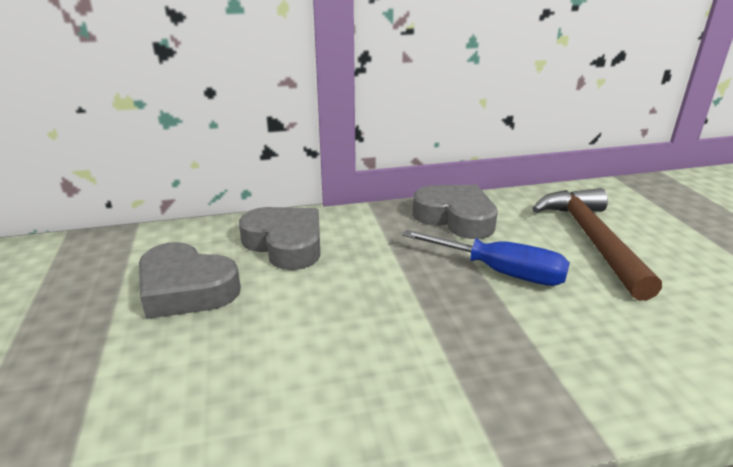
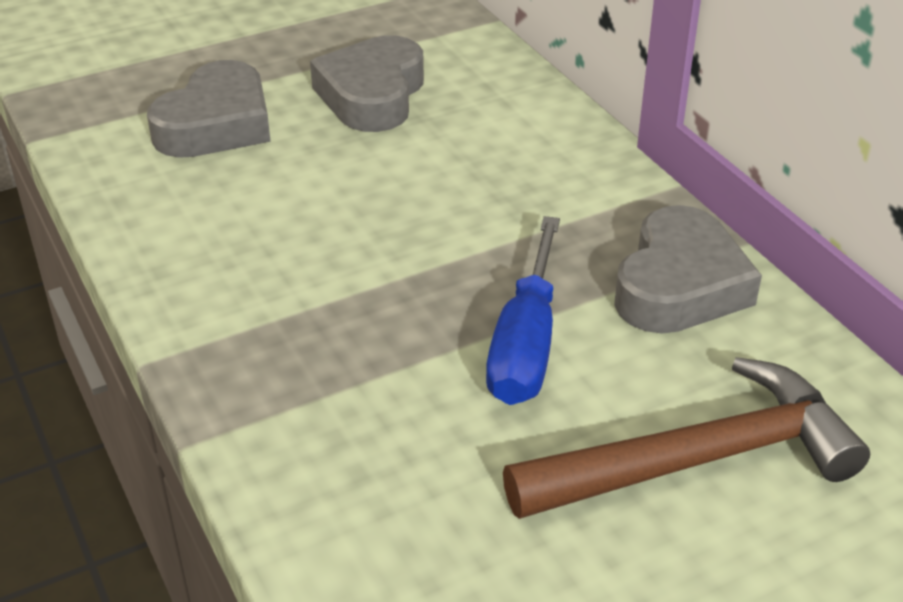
camera: 75 degrees right, 10 degrees up
grey heart [239,207,320,270] -> grey heart moved to [147,60,271,158]

